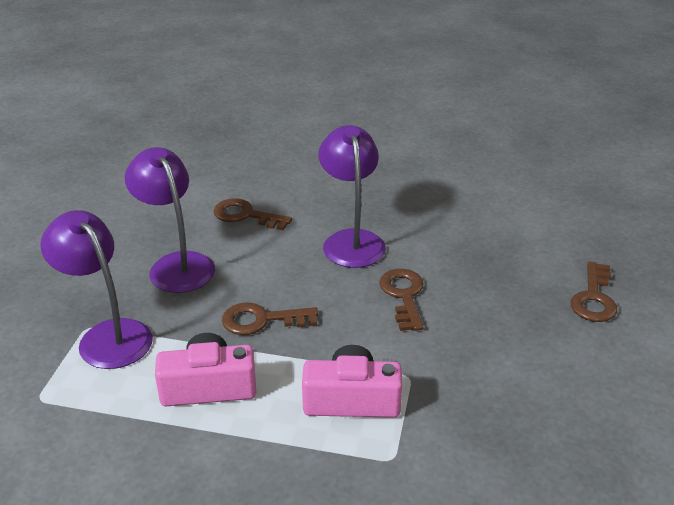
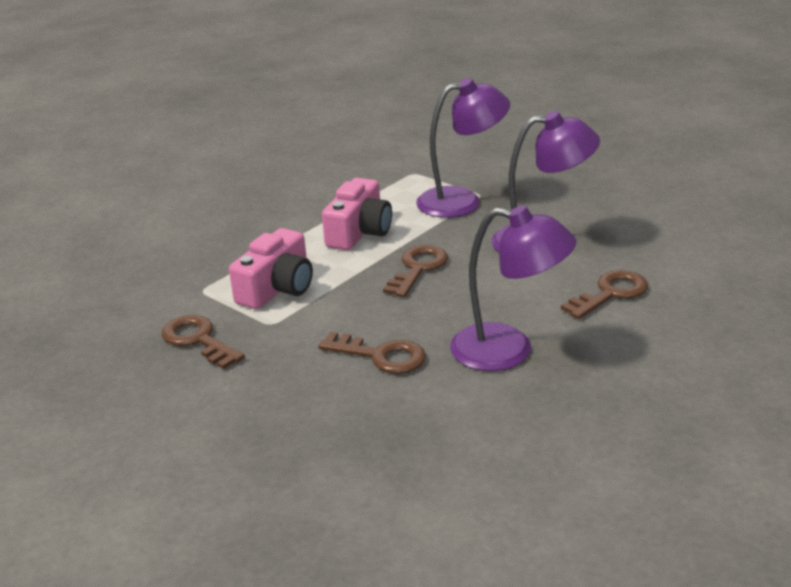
camera: 120 degrees right, 5 degrees down
brown key [571,261,617,322] -> brown key moved to [162,315,245,369]

